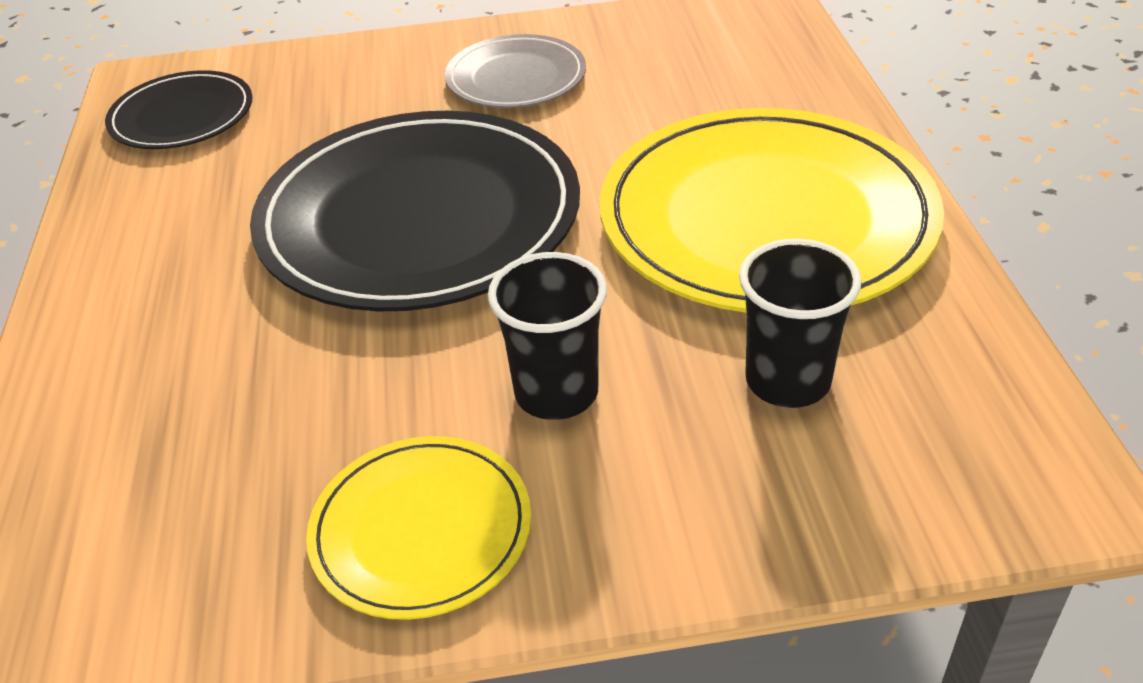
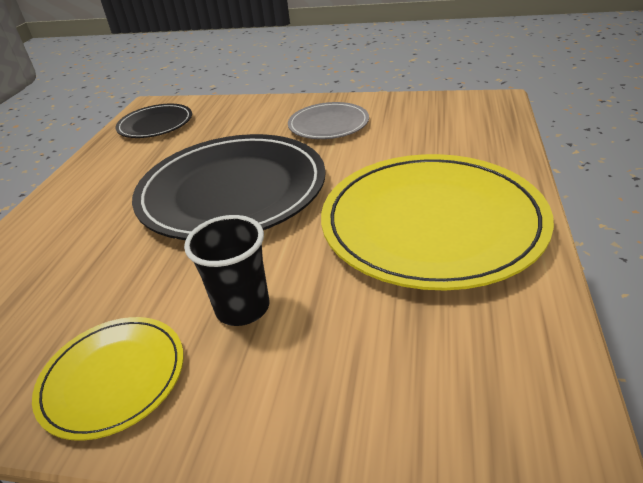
camera: 20 degrees right, 5 degrees down
black cup [739,239,862,408] -> none

